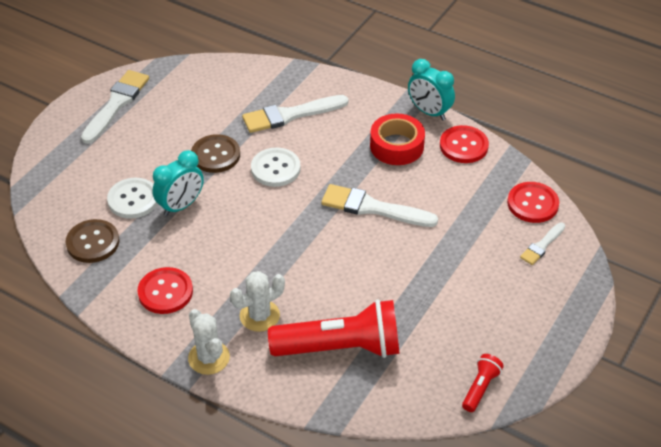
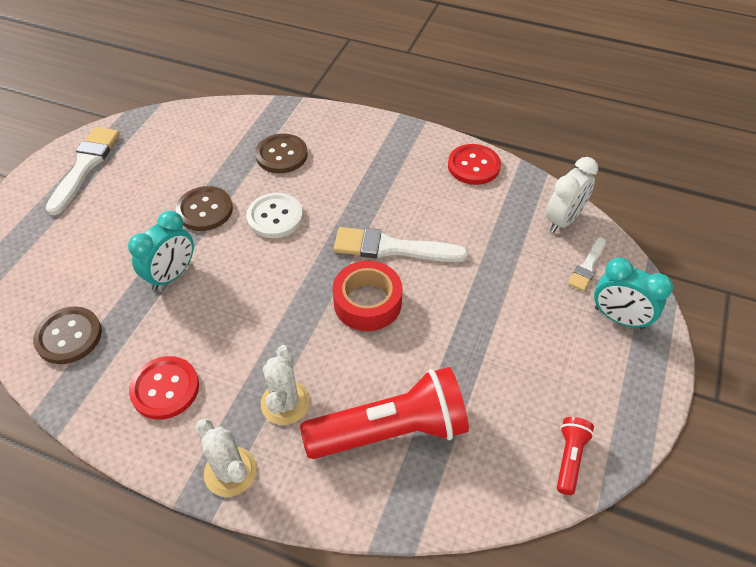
camera: 10 degrees left, 5 degrees up
white button [107,178,158,219] -> none
white cactus [230,271,285,332] -> white cactus turned 45 degrees counterclockwise [261,345,310,425]
white brush [242,95,349,133] -> brown button [255,134,308,173]
red tape [370,114,425,165] -> red tape moved to [332,261,402,331]
turquoise clock [408,59,455,120] -> turquoise clock moved to [594,257,673,330]
red button [507,182,559,223] -> white clock [546,157,598,233]

